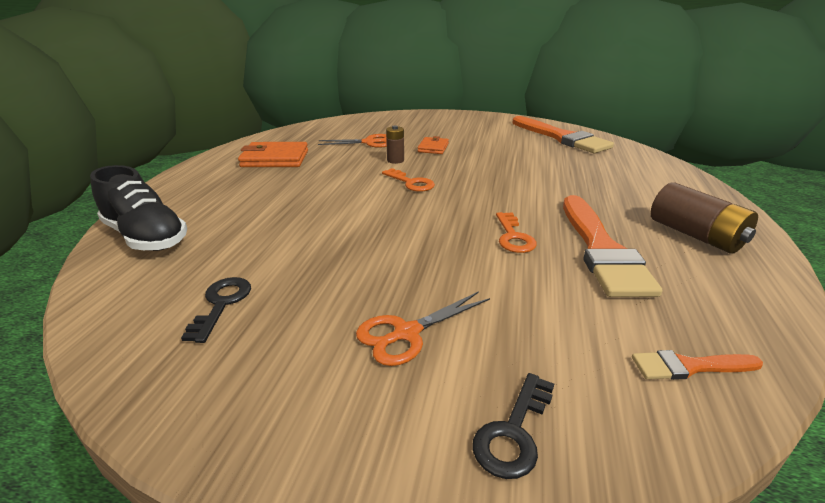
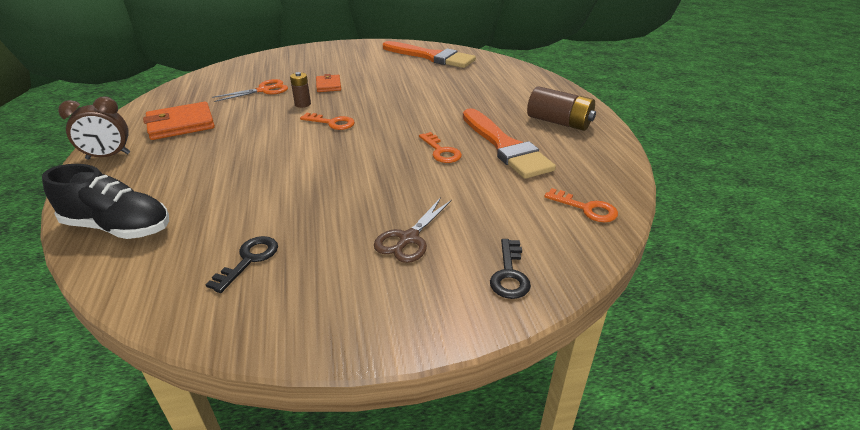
camera: 25 degrees left, 5 degrees up
black key [181,277,251,343] -> black key turned 45 degrees clockwise [206,236,278,293]
orange scissors [356,291,490,366] -> brown scissors [374,198,452,263]
orange brush [632,350,763,380] -> orange key [544,188,618,222]
none -> brown clock [58,97,130,160]

